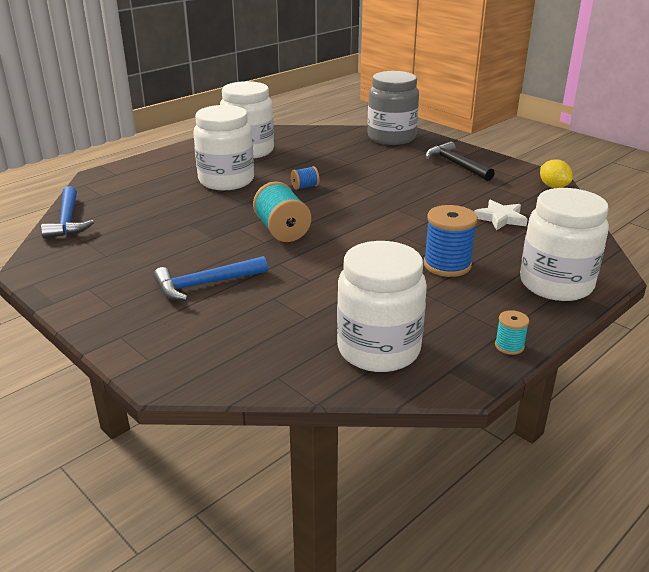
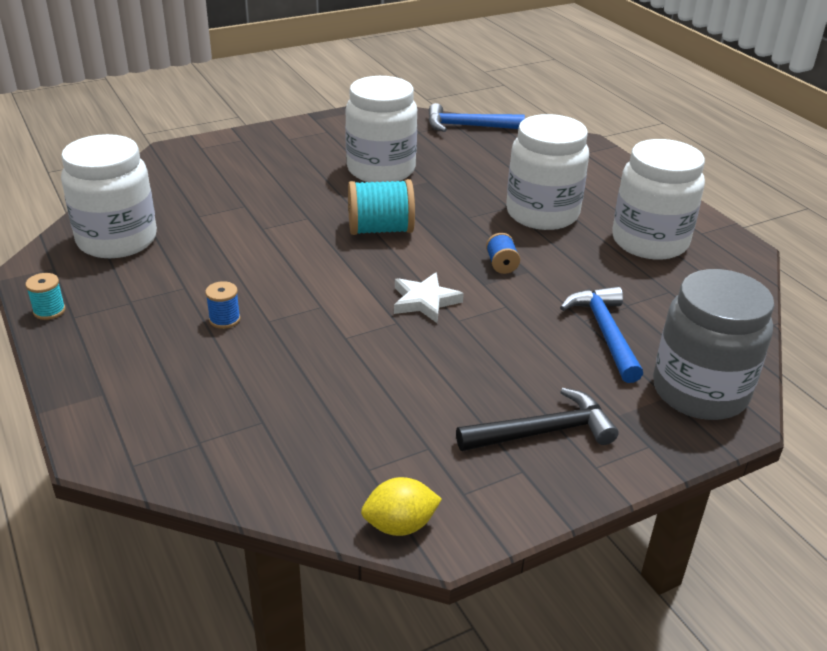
camera: 105 degrees right, 5 degrees up
blue hammer [153,256,268,301] -> blue hammer moved to [560,286,643,383]
blue spool [424,205,478,277] -> blue spool [205,281,241,329], size x0.51
white star [474,200,528,230] -> white star moved to [394,272,464,323]
white jar [520,188,609,301] -> white jar moved to [345,76,417,182]

